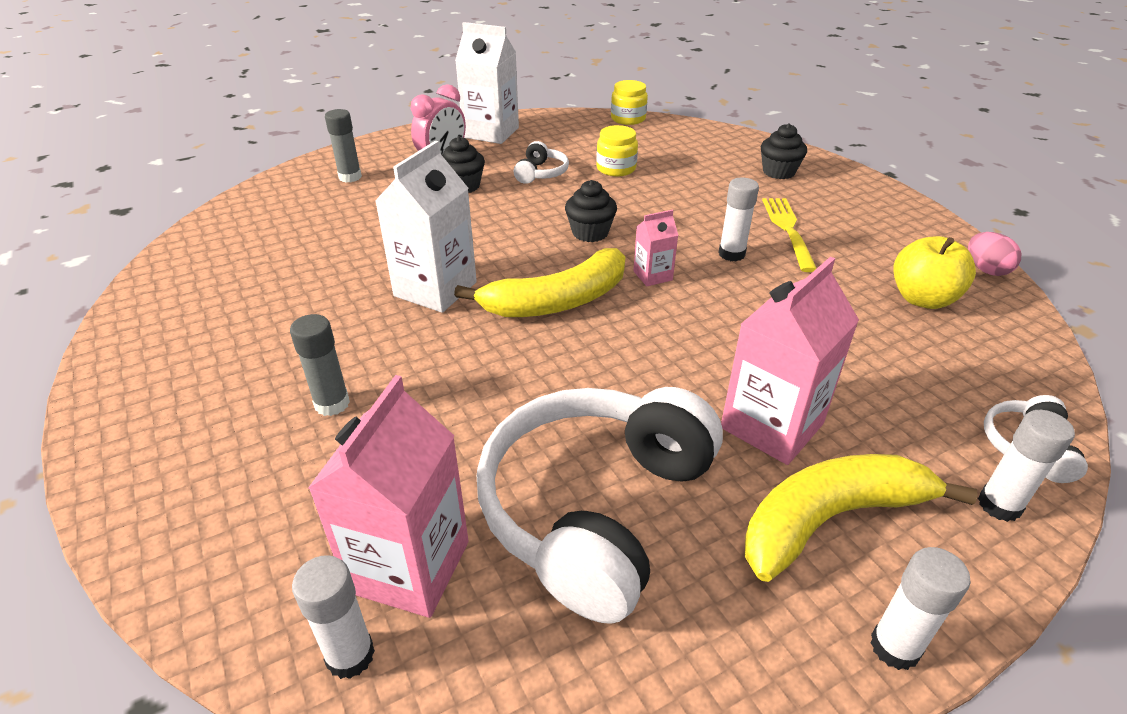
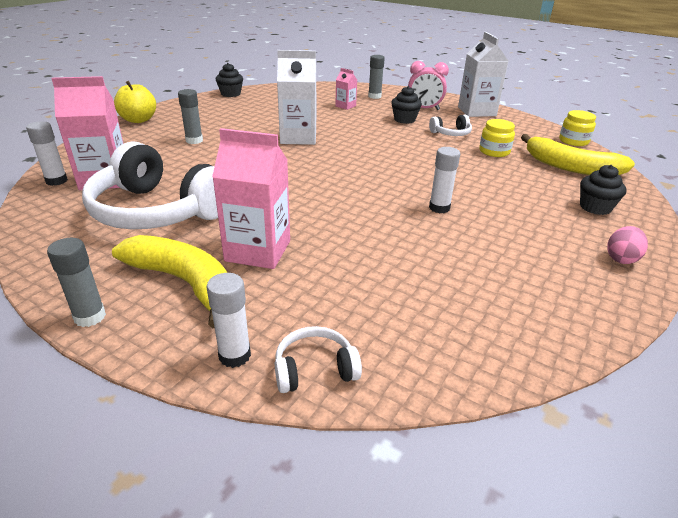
camera: 60 degrees right, 5 degrees down
yellow banana [454,248,625,317] -> yellow banana moved to [521,134,635,175]
white headphones [477,387,723,624] -> white headphones turned 150 degrees counterclockwise [82,141,218,229]
black cupcake [565,180,617,242] -> black cupcake moved to [216,63,243,97]
pink carton [633,210,678,286] -> pink carton moved to [335,68,357,110]
yellow fork [762,198,817,272] -> none
white glue stick [870,547,971,670] -> grey glue stick [47,238,106,327]
yellow apple [893,236,976,309] -> yellow apple moved to [114,81,156,123]
pink egg [968,232,1021,276] -> pink egg moved to [607,226,648,264]

